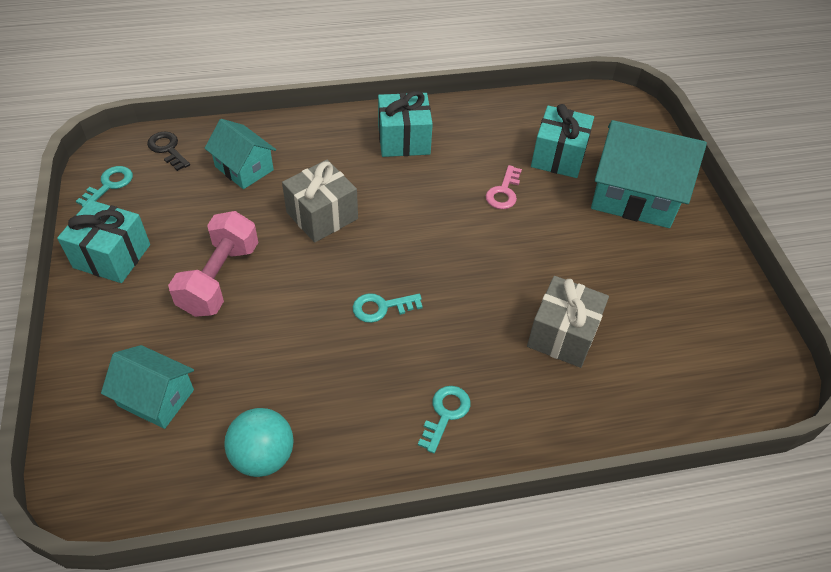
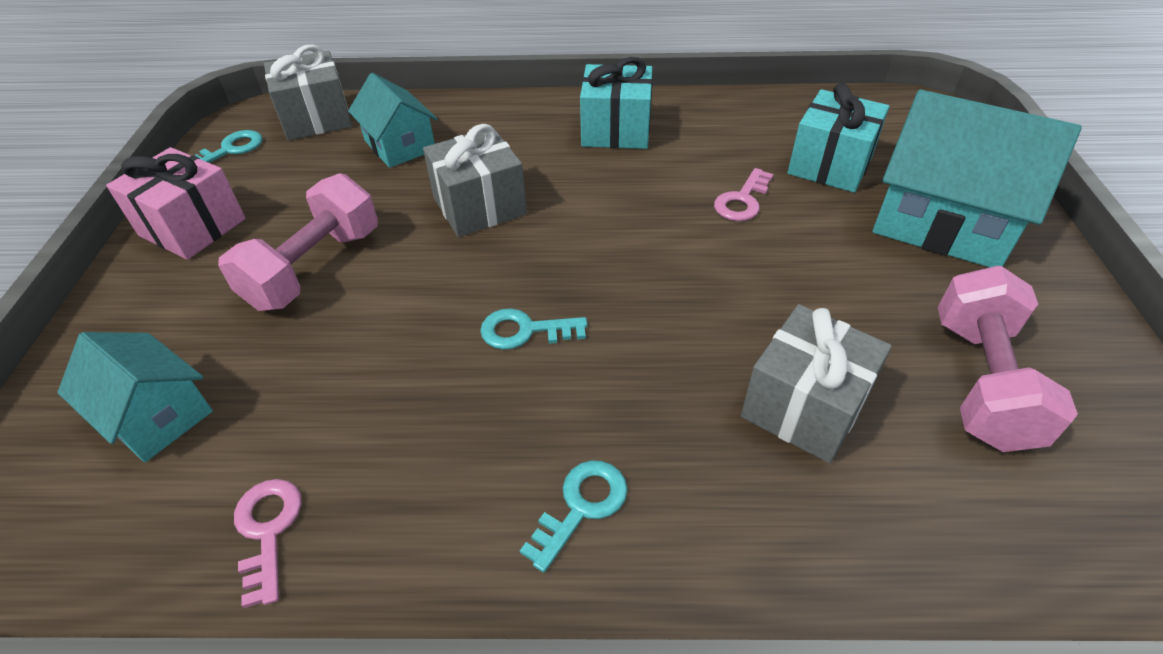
camera: 15 degrees right, 5 degrees down
turquoise gift [57,200,150,283] -> pink gift [106,147,246,260]
black key [147,132,190,171] -> grey gift [264,44,352,140]
turquoise ball [224,408,294,477] -> pink key [234,479,302,608]
none -> pink dumbbell [938,266,1078,452]

